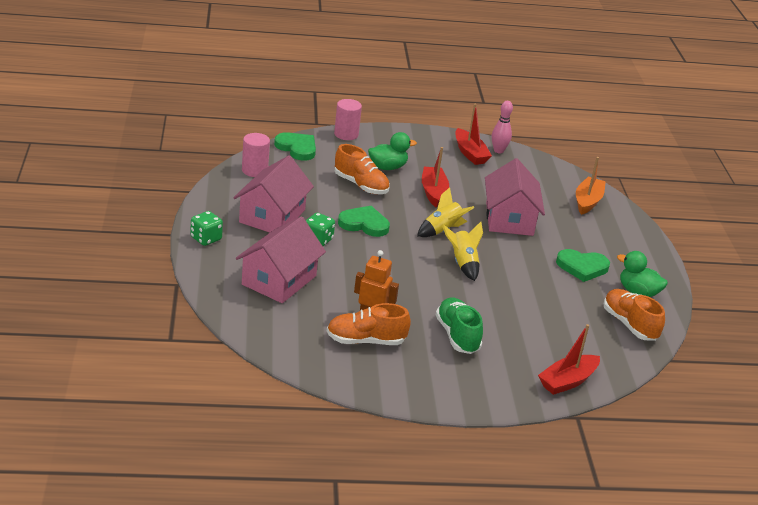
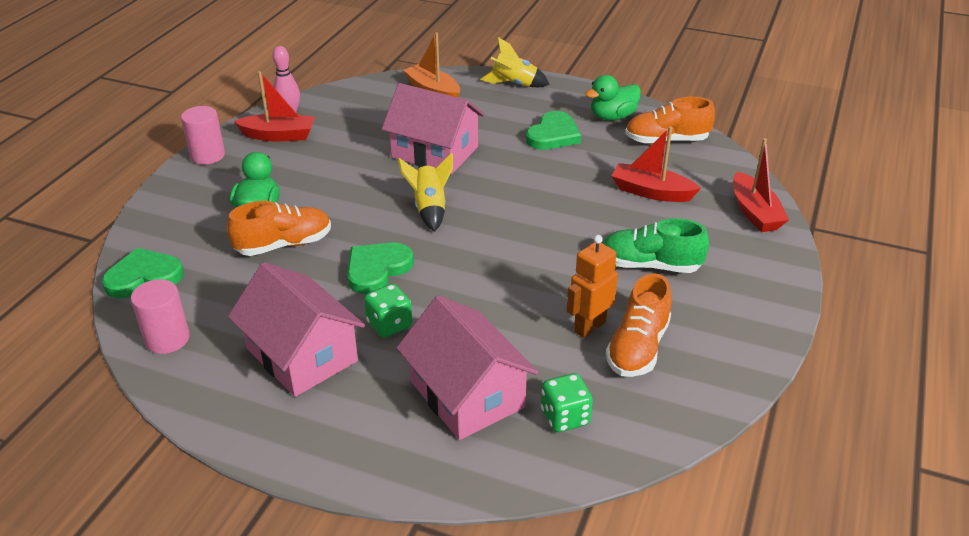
camera: 60 degrees left, 5 degrees up
green dice [190,211,223,246] -> green dice moved to [541,373,593,432]
pink cylinder [334,99,362,140] -> pink cylinder moved to [181,106,225,164]
red boat [422,147,449,207] -> red boat moved to [611,126,701,202]
yellow rocket [442,222,483,281] -> yellow rocket moved to [480,37,550,87]

